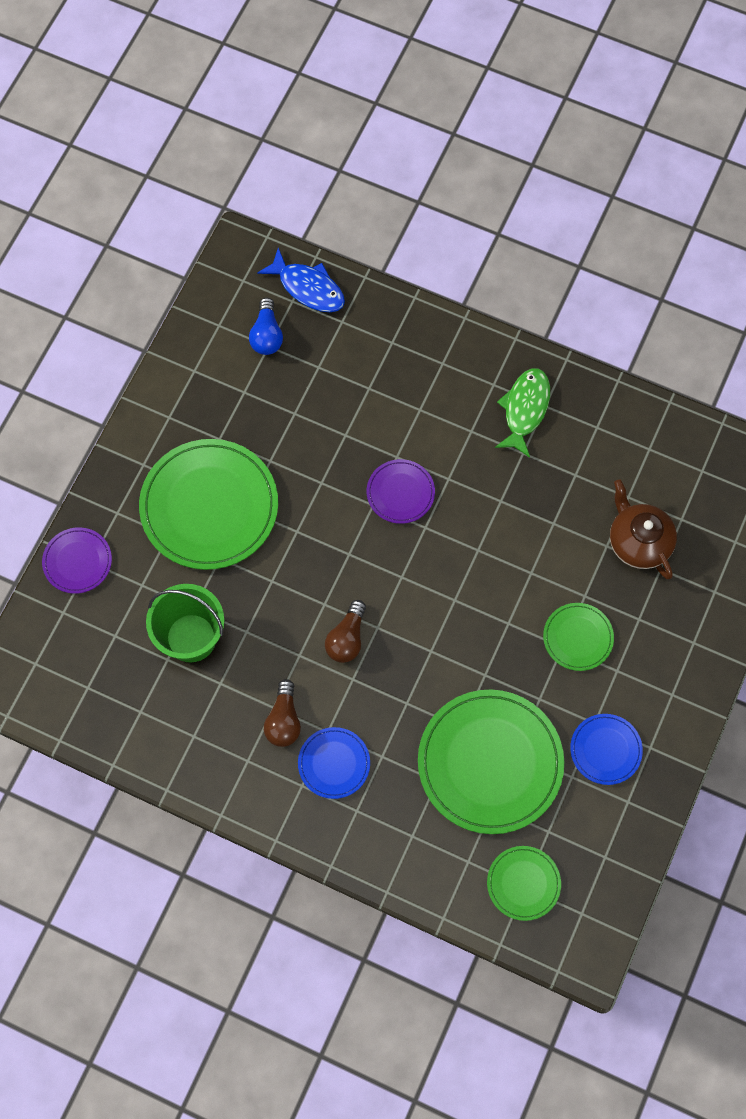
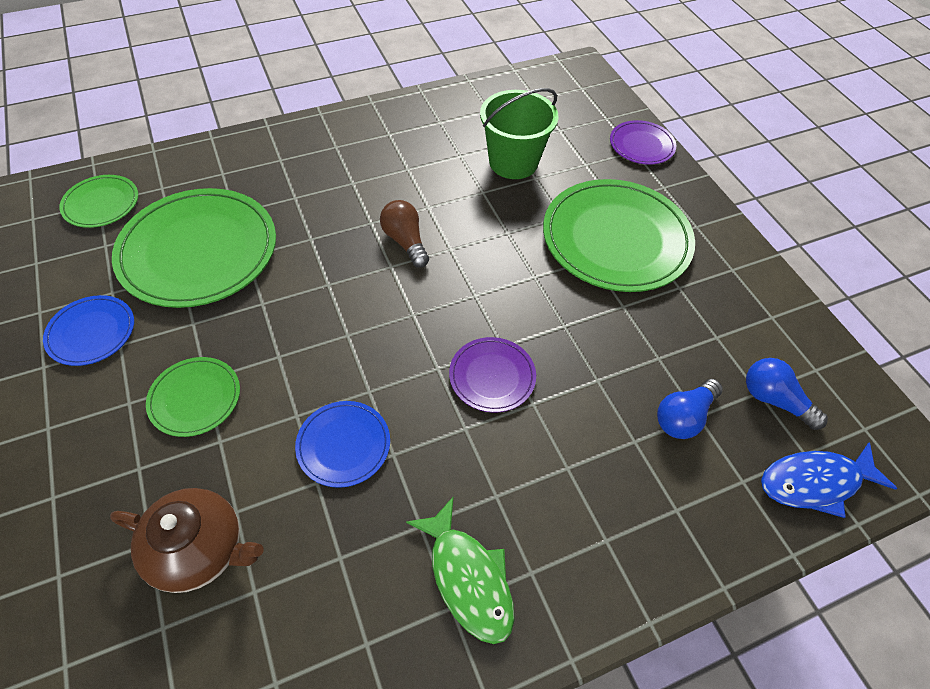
camera: 130 degrees right, 15 degrees down
brown light bulb [264,679,301,747] -> none
blue plate [298,727,370,799] -> blue plate moved to [295,401,390,488]
none -> blue light bulb [657,379,723,439]

